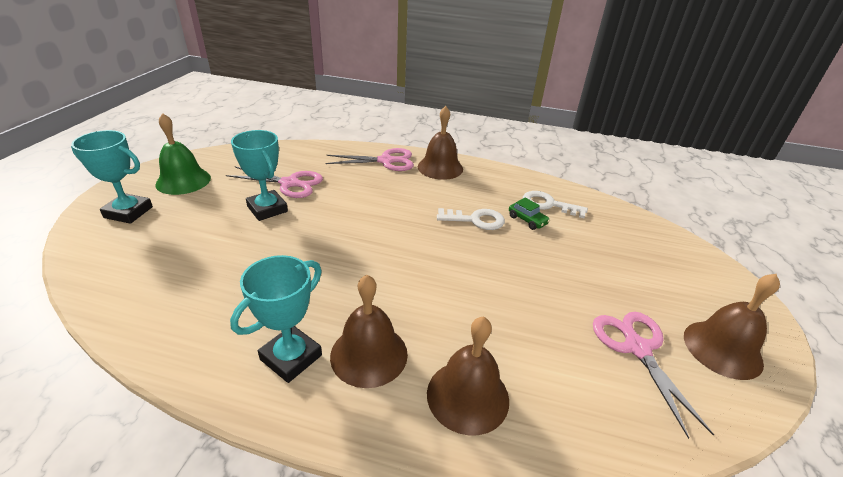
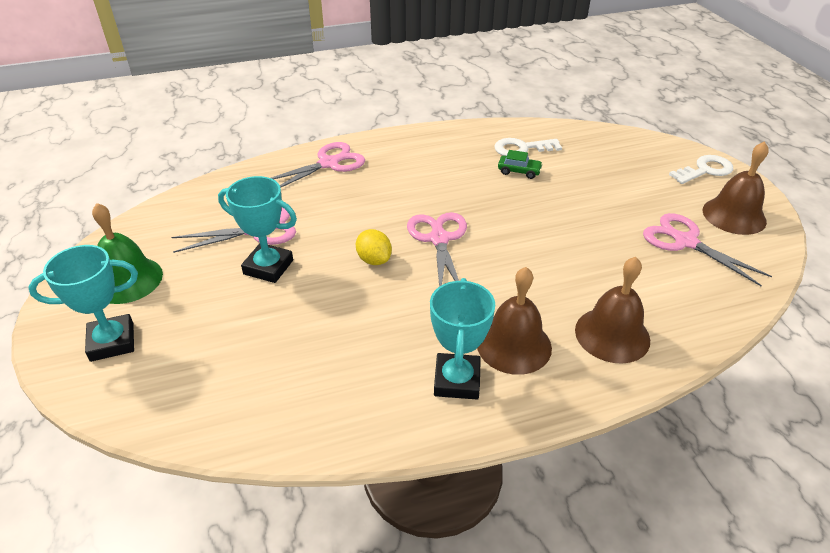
camera: 30 degrees left, 5 degrees up
brown bell [418,106,463,180] -> none
white key [437,208,505,230] -> white key moved to [669,155,733,184]
none -> yellow lemon [356,229,392,265]
none -> pink scissors [407,212,467,287]

